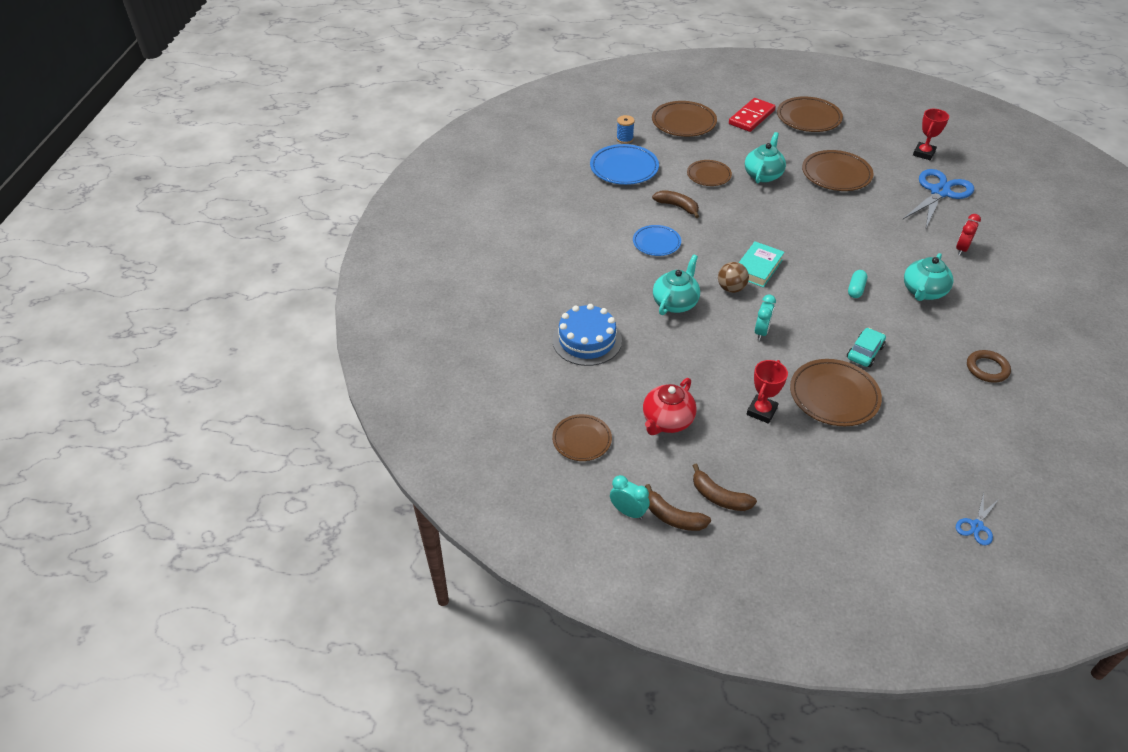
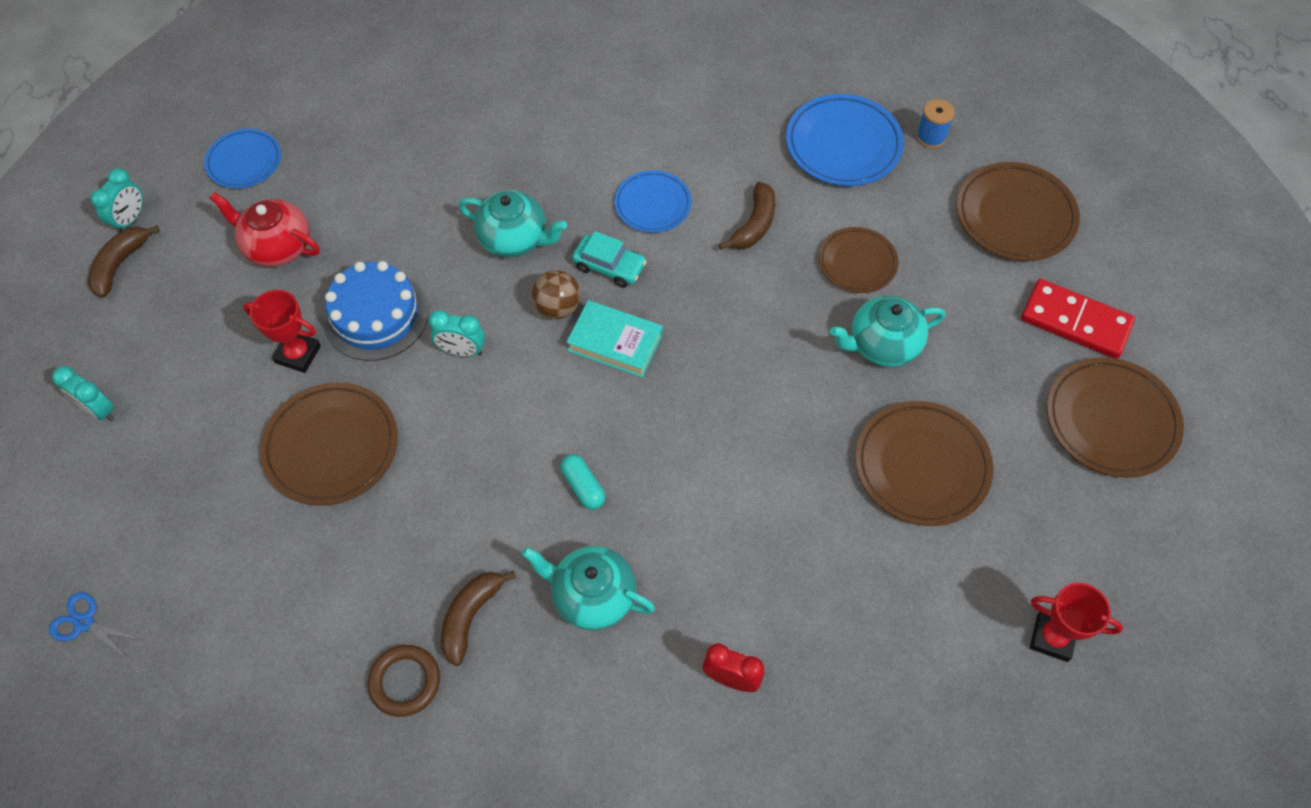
camera: 80 degrees right, 15 degrees up
brown plate [552,414,612,461] -> blue plate [204,129,281,189]
blue cake [553,304,622,366] -> blue cake moved to [323,261,429,361]
brown banana [693,464,757,511] -> brown banana moved to [441,571,516,666]
turquoise teapot [745,132,786,183] -> turquoise teapot turned 150 degrees clockwise [830,295,945,367]
turquoise car [847,328,886,367] -> turquoise car moved to [572,231,647,288]
turquoise capsule [848,270,867,298] -> turquoise capsule turned 45 degrees clockwise [560,454,605,510]
blue scissors [902,169,974,228] -> none
none -> turquoise clock [52,366,114,421]

